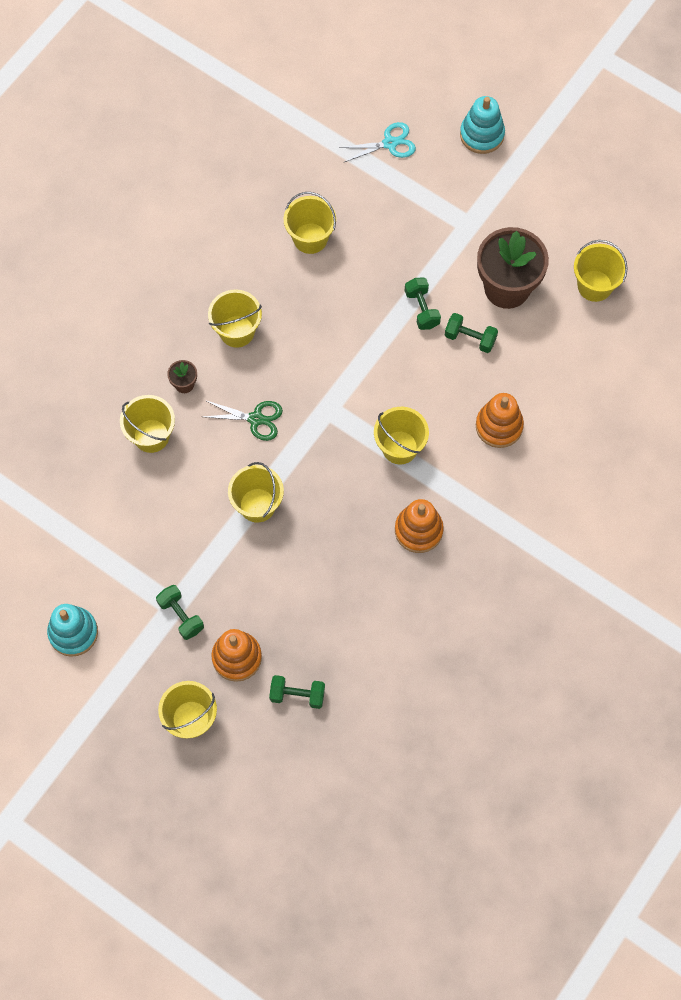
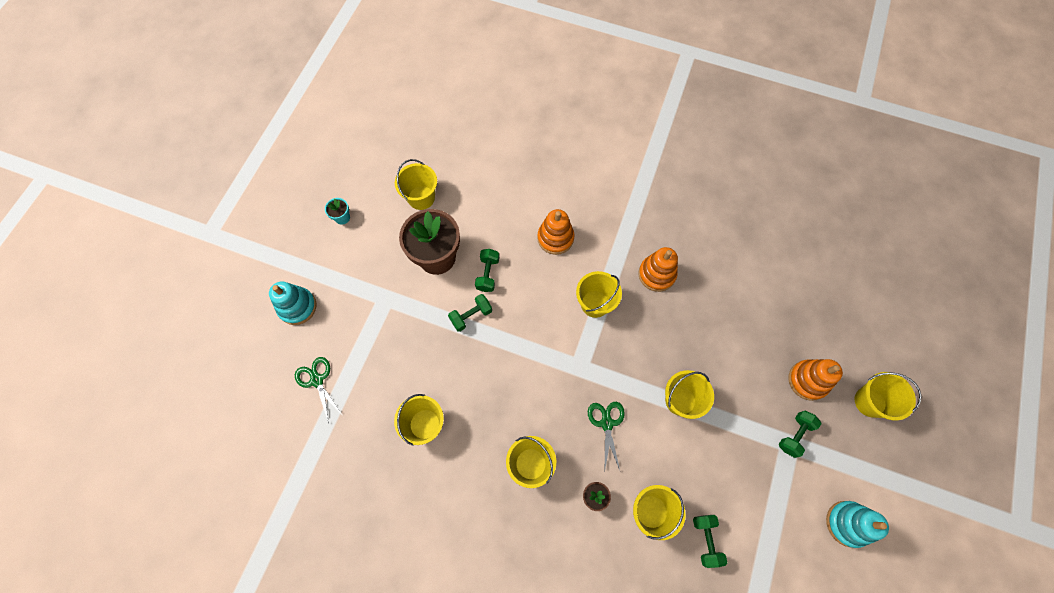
camera: 105 degrees left, 0 degrees up
green dumbbell [269,675,325,709] -> green dumbbell moved to [693,515,727,568]
turquoise scissors [339,122,416,163] -> green scissors [295,357,342,424]
none -> turquoise flower pot [325,198,350,225]

